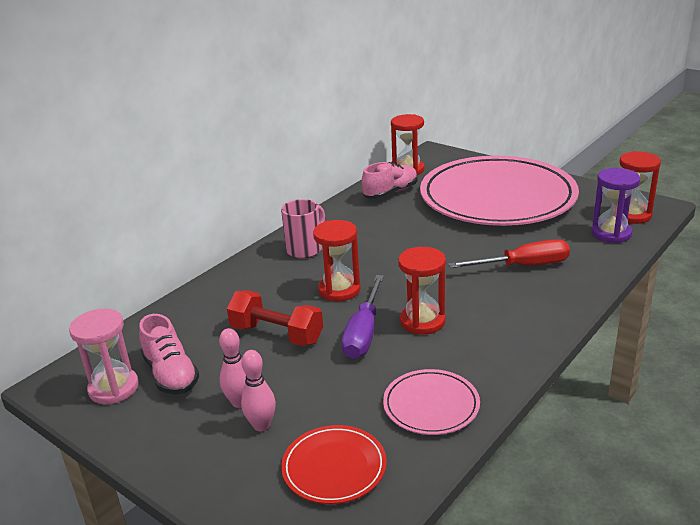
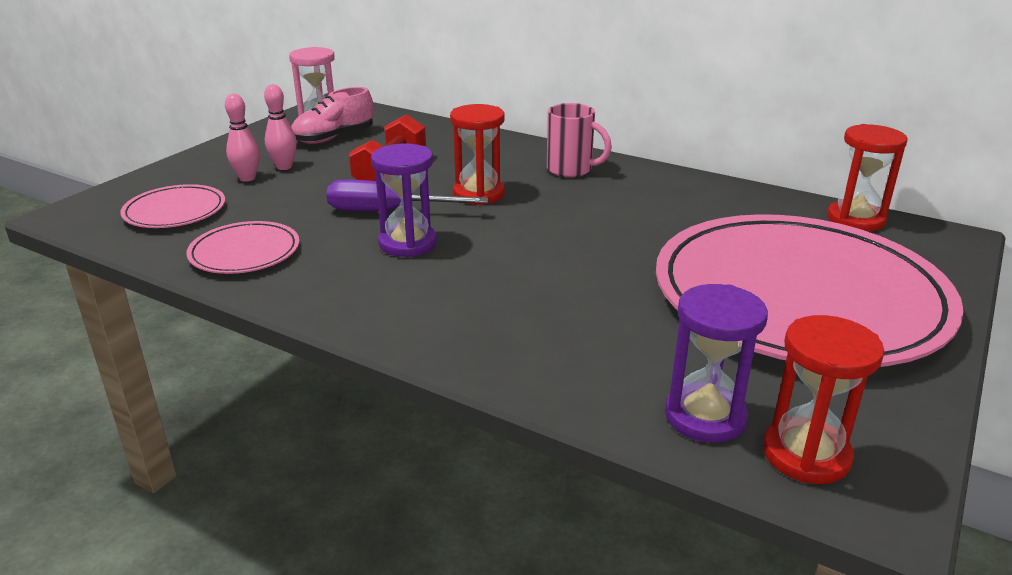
camera: 80 degrees right, 0 degrees up
red plate [281,425,387,504] -> pink plate [120,184,225,228]
pink shoe [362,162,417,199] -> none
red hourglass [398,247,446,335] -> purple hourglass [371,143,437,257]
red screwdriver [448,239,570,268] -> none

